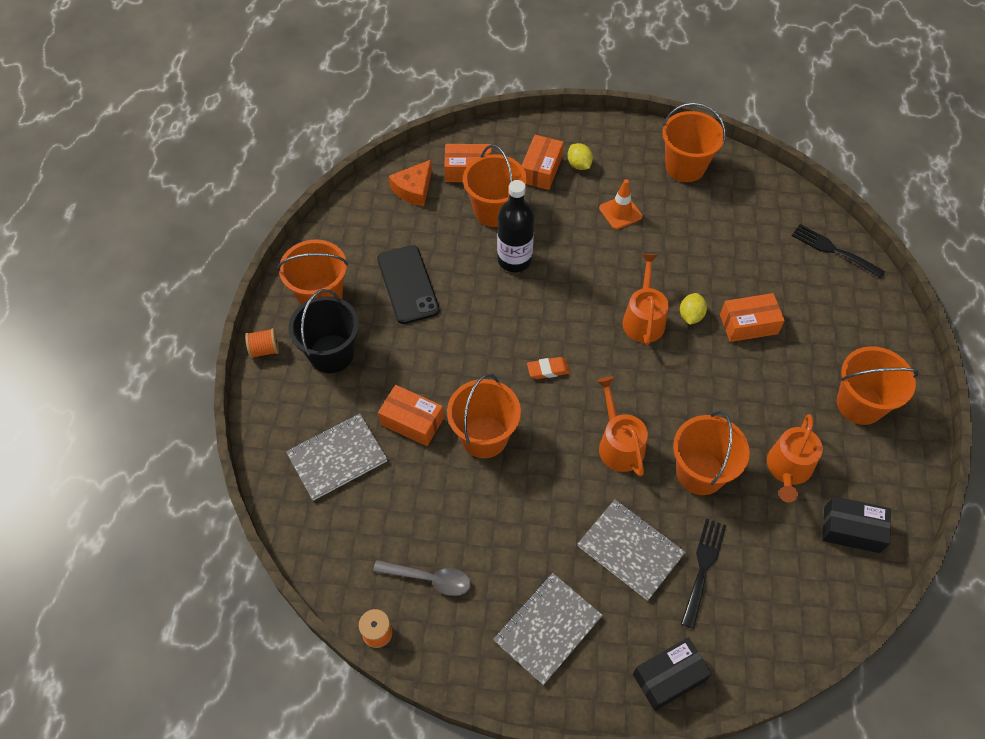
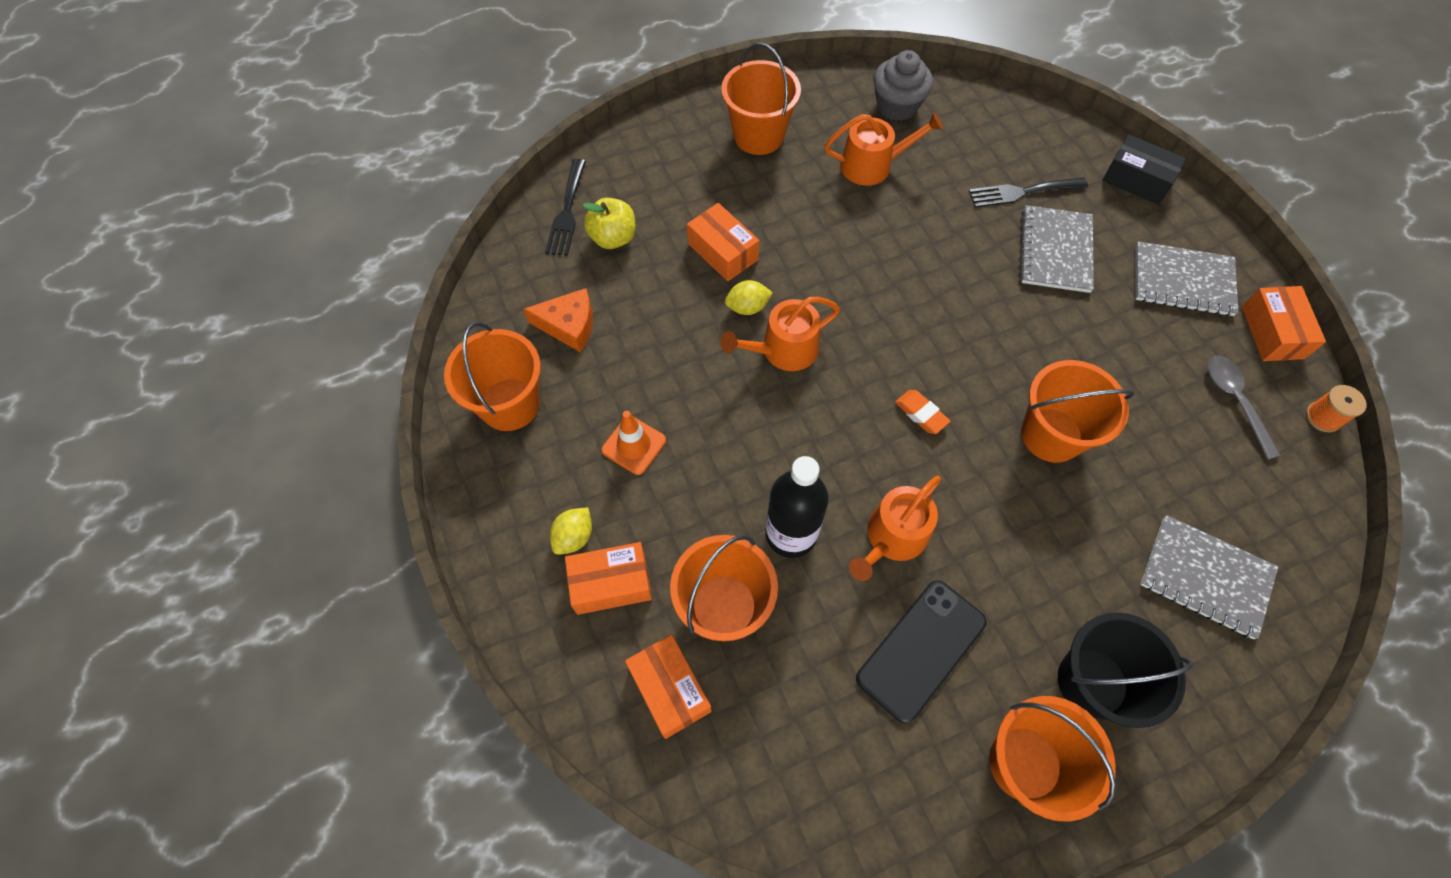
camera: 120 degrees left, 5 degrees up
orange spool [245,328,279,358] -> none
orange box [378,385,444,446] -> orange box moved to [1242,286,1326,361]
orange cheese [389,160,432,206] -> orange cheese moved to [523,288,593,352]
orange watering can [597,377,648,476] -> orange watering can moved to [849,476,941,581]
orange bucket [673,411,750,495] -> none
black box [822,496,891,553] -> grey cupcake [874,50,933,121]
none -> yellow apple [582,198,636,249]

